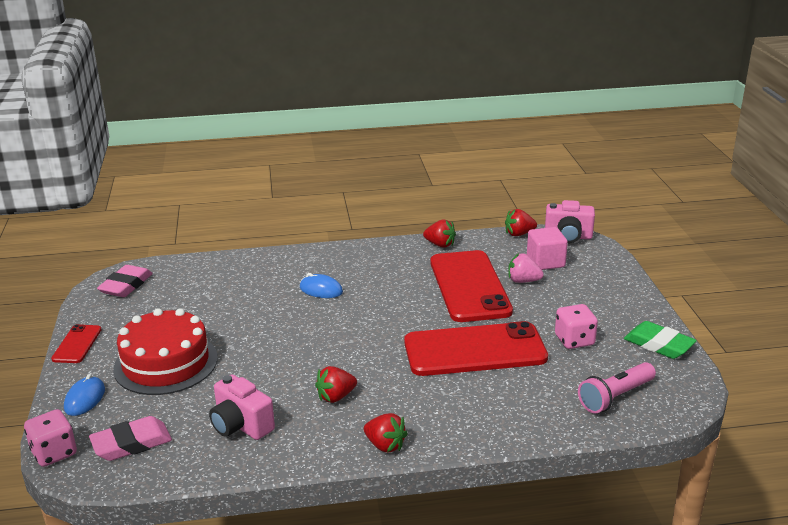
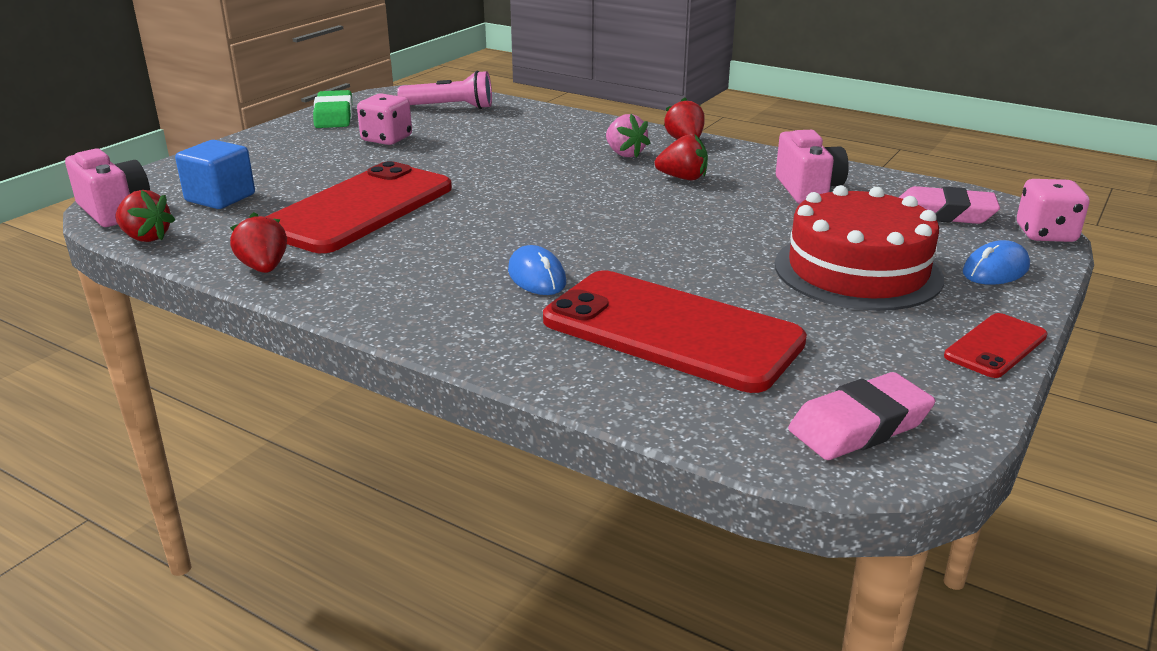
camera: 140 degrees left, 0 degrees up
red phone [404,321,548,376] -> red phone moved to [543,270,807,393]
pink strawberry [508,253,544,283] -> pink strawberry moved to [606,114,650,158]
pink cube [527,227,568,270] -> blue cube [175,140,255,209]

